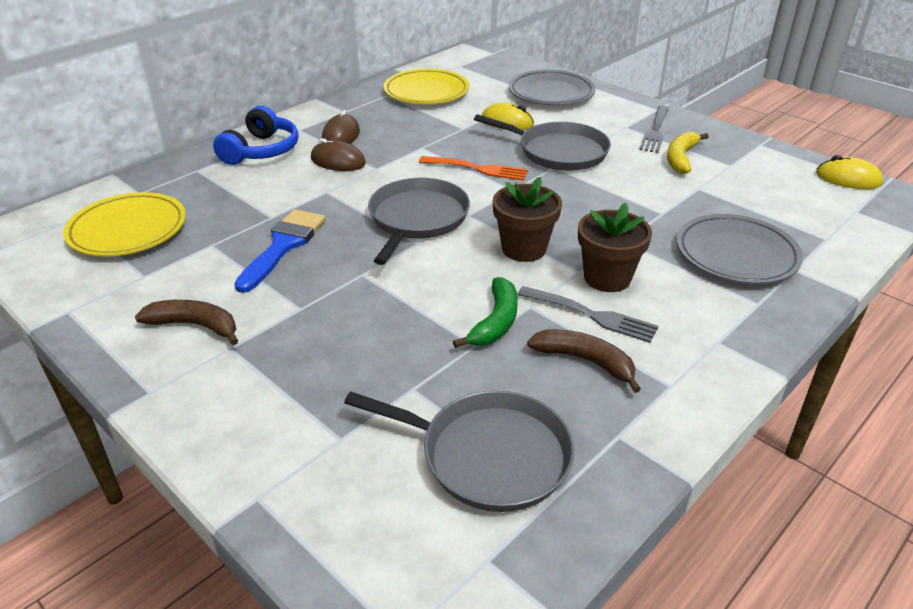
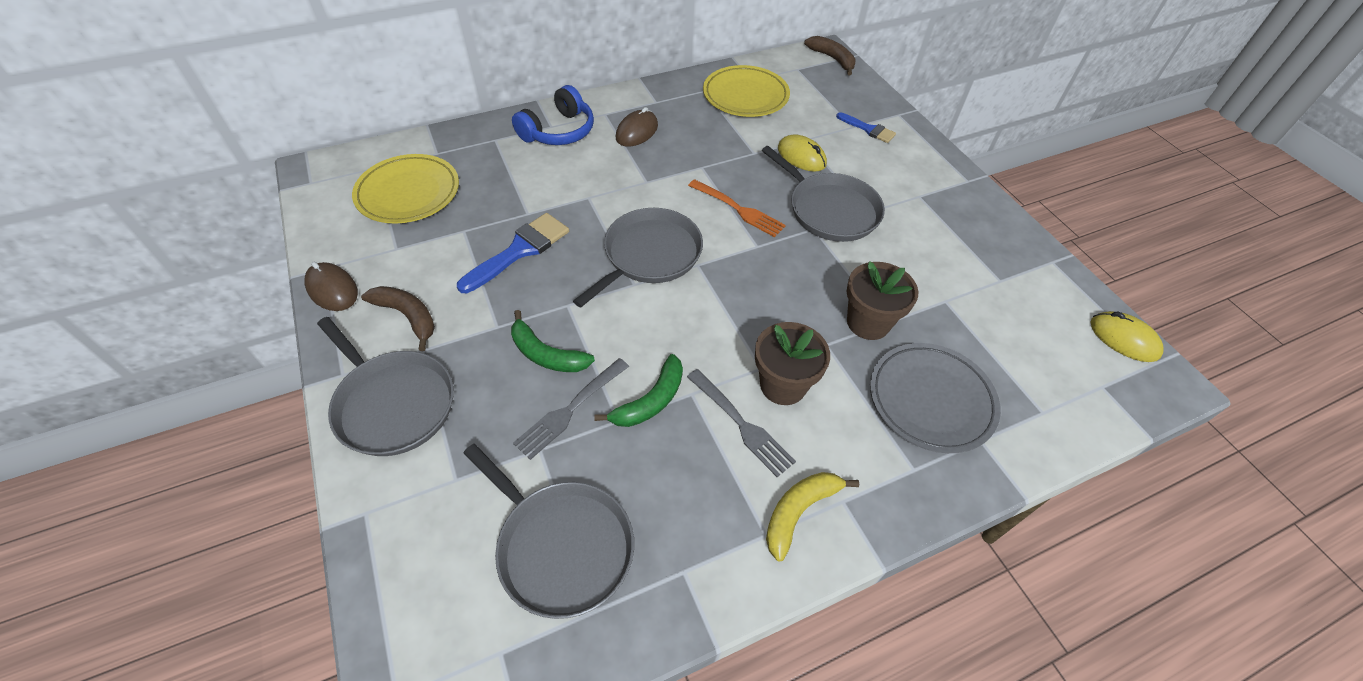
camera: 20 degrees right, 15 degrees up
brown mouse [311,138,366,171] -> brown mouse moved to [305,262,358,311]
brown flower pot [493,177,562,262] -> brown flower pot moved to [847,261,918,340]
grey plate [509,70,596,106] -> blue brush [836,112,896,143]
brown banana [527,329,641,393] -> brown banana moved to [804,36,856,75]
grey fork [639,106,669,153] -> grey fork moved to [513,358,629,460]
yellow banana [667,132,709,174] -> yellow banana moved to [766,472,859,561]
none -> grey pan [317,317,454,456]
none -> green banana [511,310,595,372]

